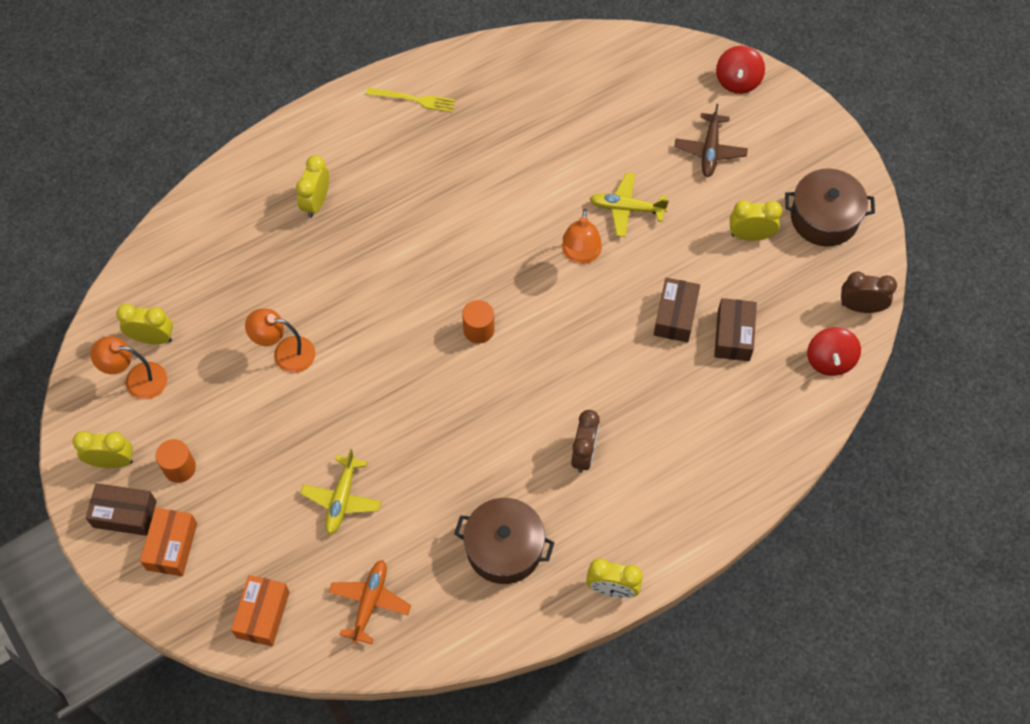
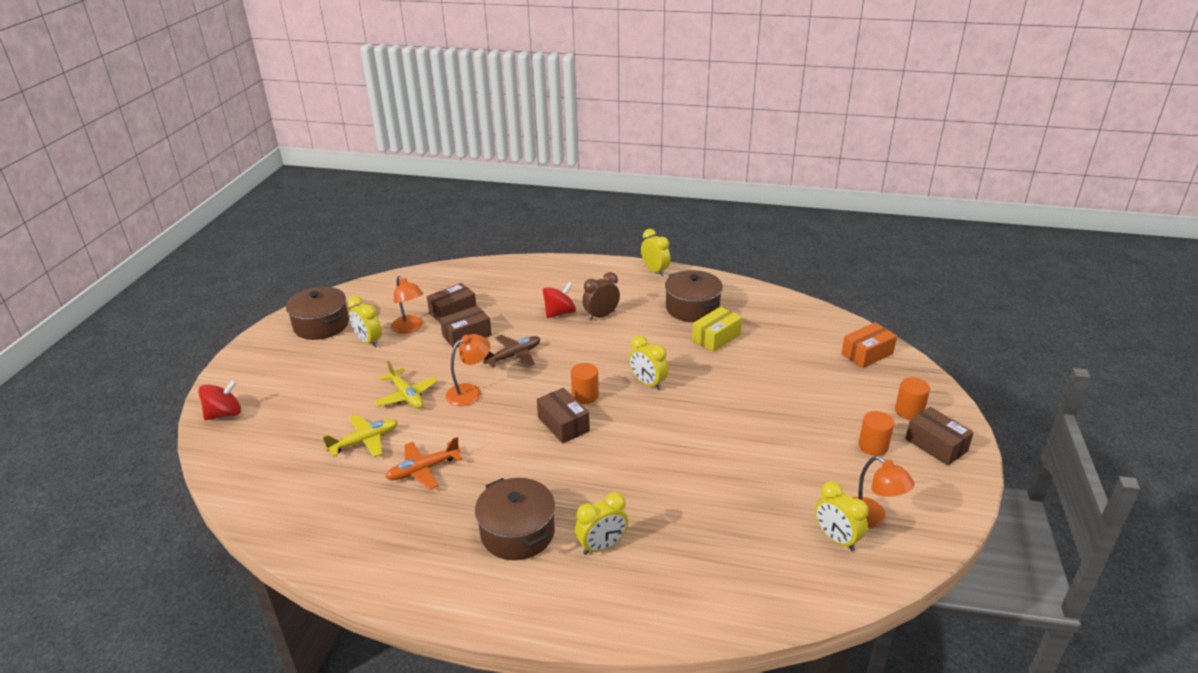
camera: 135 degrees left, 30 degrees down
yellow clock [73,431,133,468] -> yellow clock moved to [629,335,668,391]
orange box [140,508,197,576] -> orange cylinder [895,377,930,420]
orange lamp [245,309,315,373] -> orange lamp moved to [391,276,423,334]
yellow plane [300,449,381,535] -> yellow plane moved to [323,415,398,457]
orange plane [329,560,411,644] -> orange plane moved to [386,437,462,490]
yellow fork [366,88,455,112] -> none
brown plane [674,104,748,177] -> brown plane moved to [483,335,540,368]
red spinning top [807,327,861,376] -> red spinning top moved to [543,282,576,318]
brown clock [841,272,897,313] -> none
none -> brown pot [475,478,555,560]
none -> brown box [537,388,590,443]
none -> yellow box [692,307,742,352]

